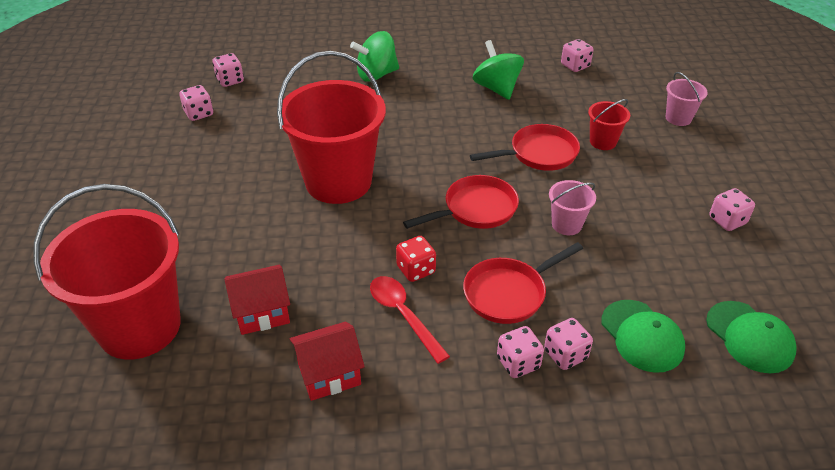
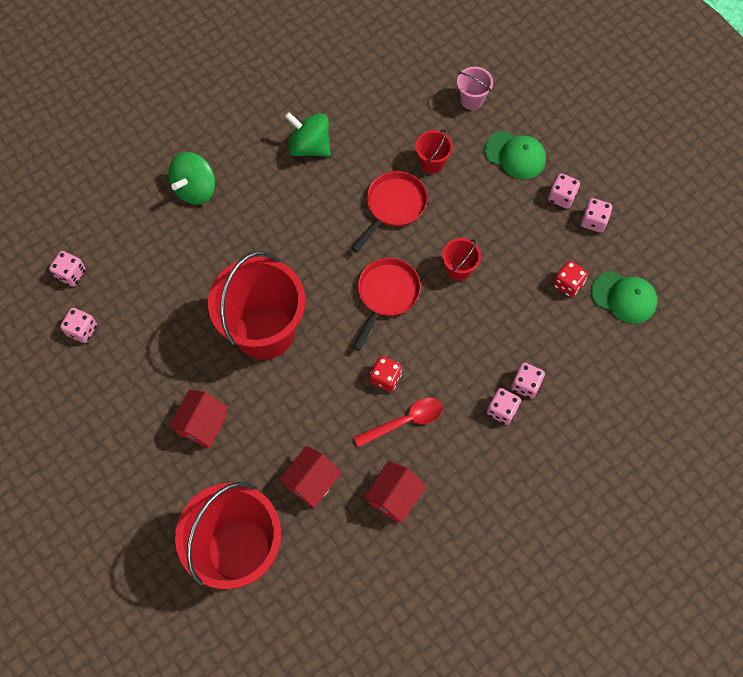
camera: 35 degrees left, 25 degrees up
red spoon [370,276,450,364] -> red spoon turned 135 degrees clockwise [353,397,443,447]
red pan [463,242,583,324] -> none
pink bucket [549,180,596,235] -> red bucket [442,238,481,281]
pink dice [561,39,593,72] -> pink dice moved to [581,198,613,233]
green cap [601,300,685,373] -> green cap moved to [484,131,546,179]
none -> red house [169,390,228,448]
none -> red dice [553,260,588,297]

